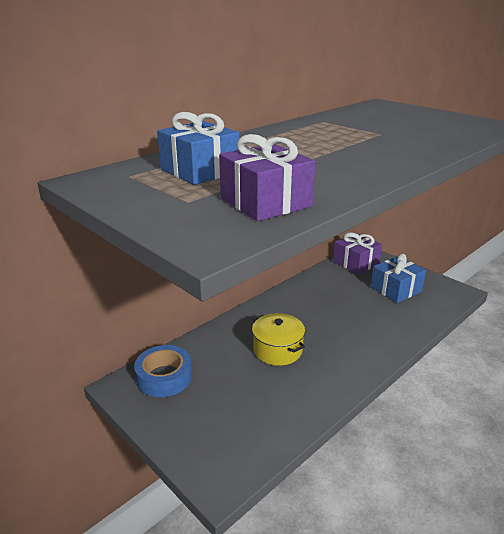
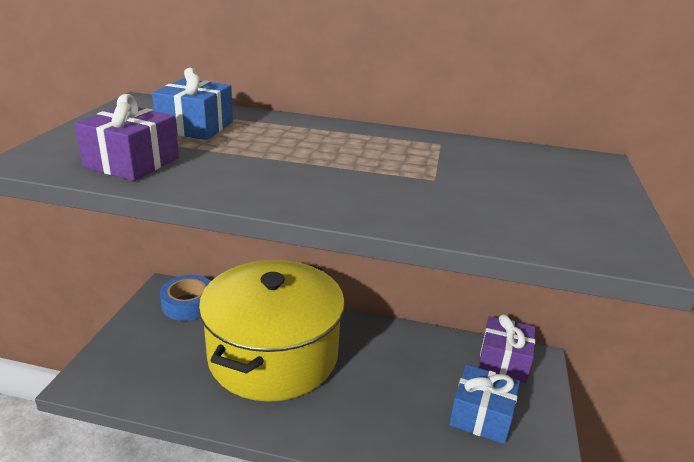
camera: 55 degrees right, 0 degrees up
yellow pot [252,313,305,366] -> yellow pot [199,260,345,402], size x2.33

